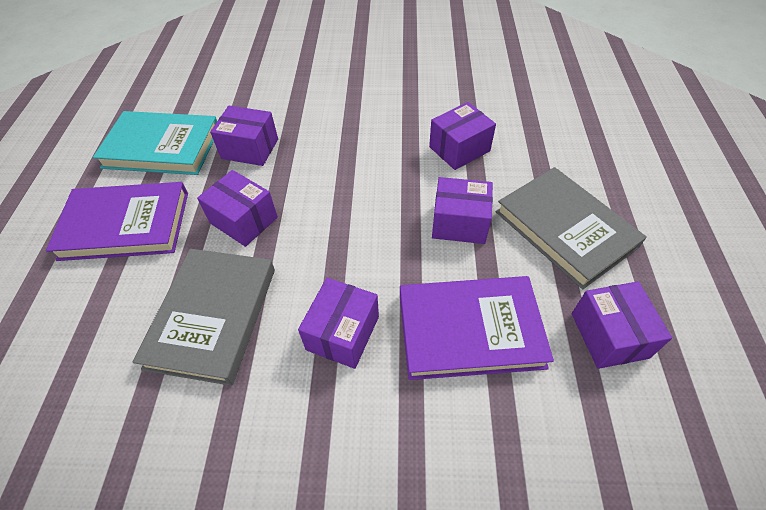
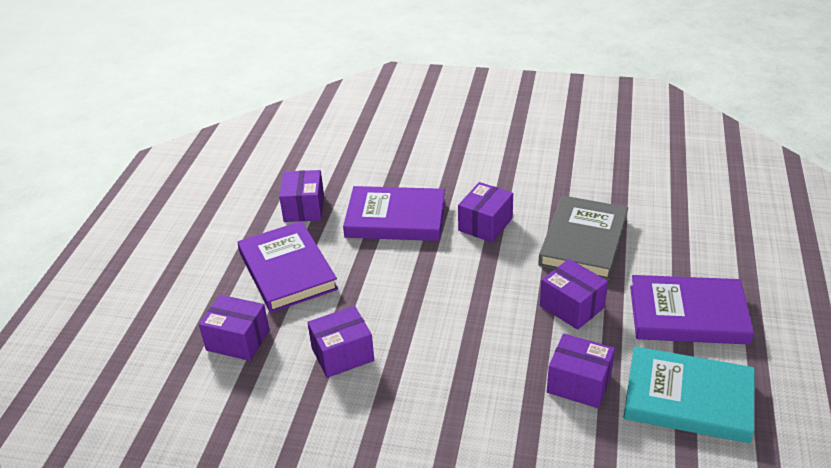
camera: 170 degrees left, 15 degrees down
purple box [432,177,493,244] -> purple box moved to [199,295,270,361]
grey book [496,167,647,289] -> purple book [238,221,338,313]

